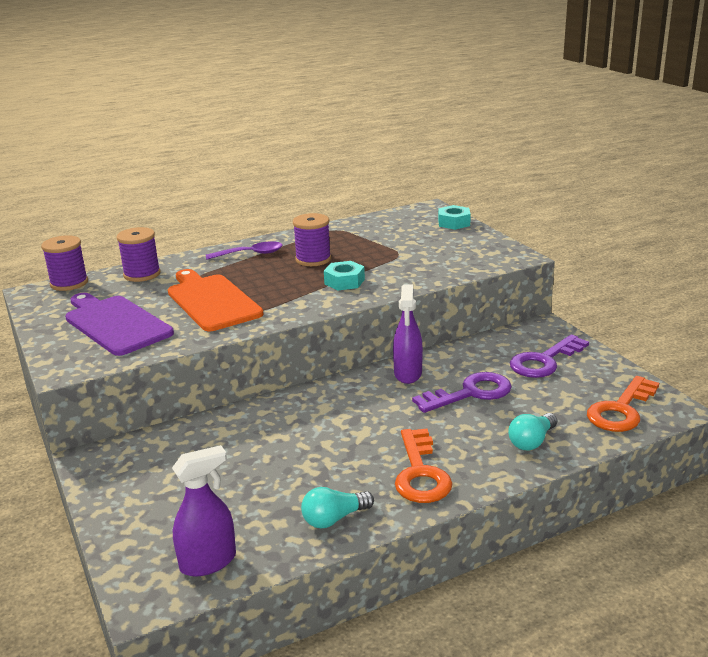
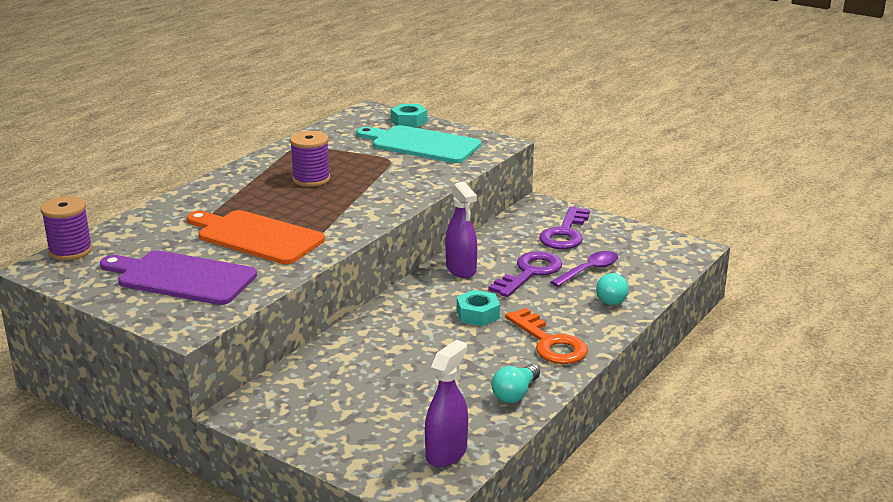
camera: 30 degrees left, 0 degrees up
purple spool [116,227,161,282] -> none
purple spoon [206,241,283,260] -> purple spoon moved to [551,251,618,287]
turquoise nut [324,261,365,290] -> turquoise nut moved to [457,290,500,326]
orange key [587,376,659,432] -> none
none -> turquoise cutting board [357,125,481,163]

